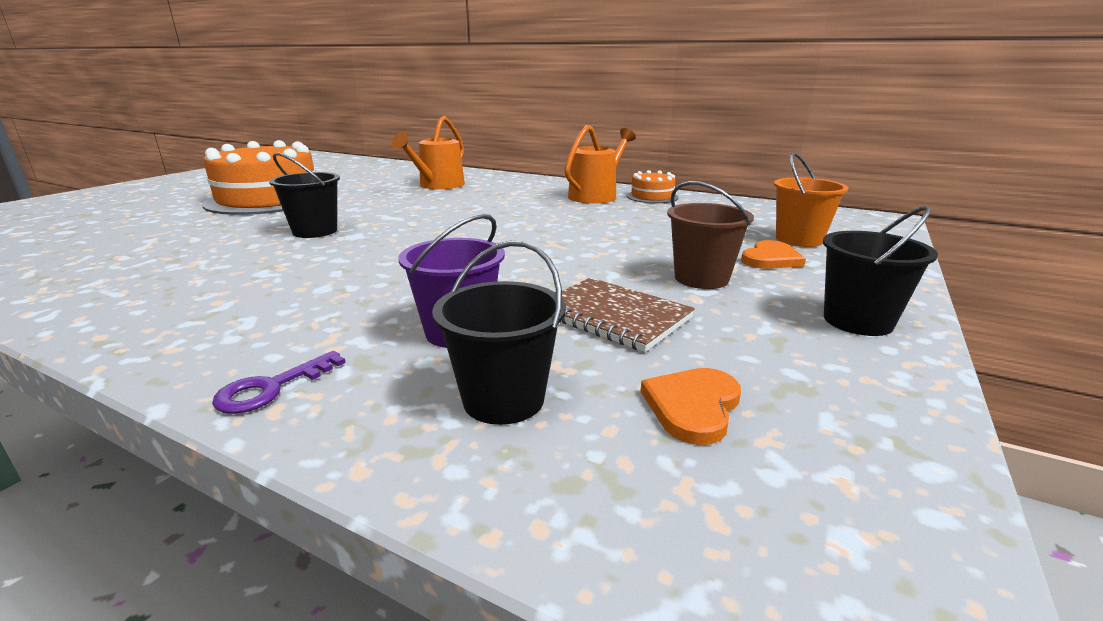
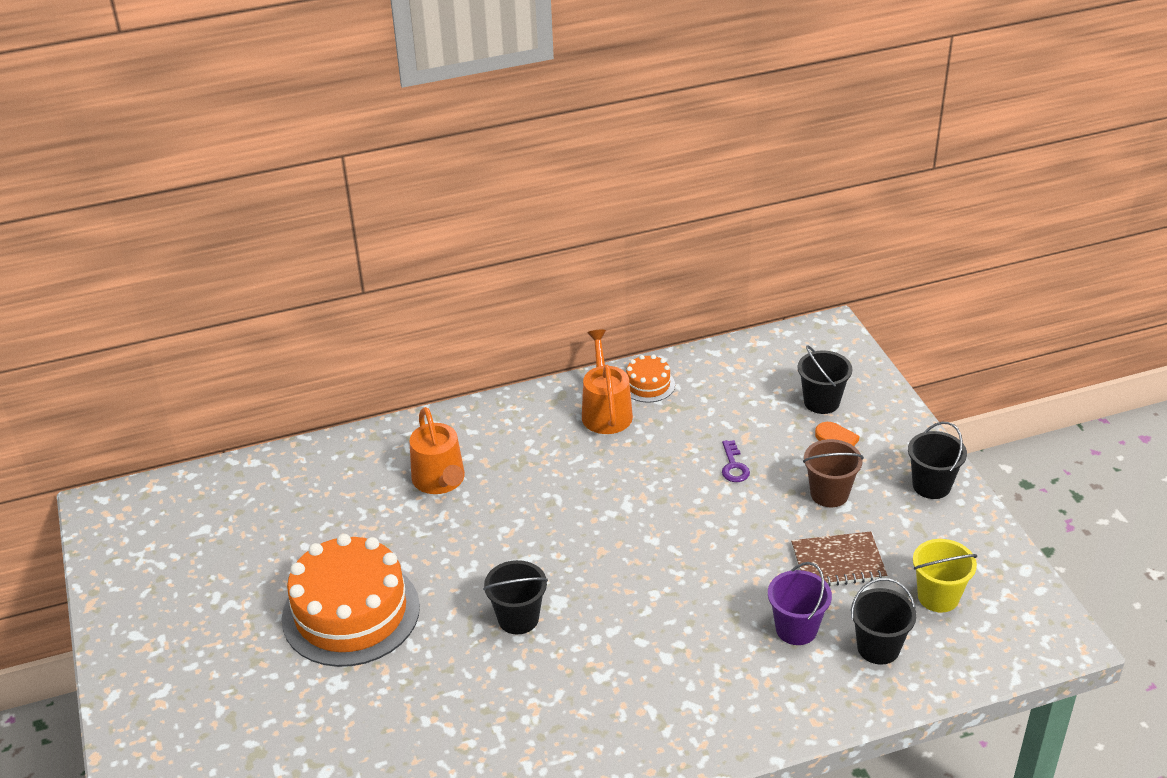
camera: 45 degrees left, 15 degrees up
purple key [212,351,346,414] -> purple key moved to [722,440,750,482]
orange heart [640,368,741,445] -> yellow bucket [913,539,977,613]
orange bucket [774,153,848,247] -> black bucket [798,345,852,414]

